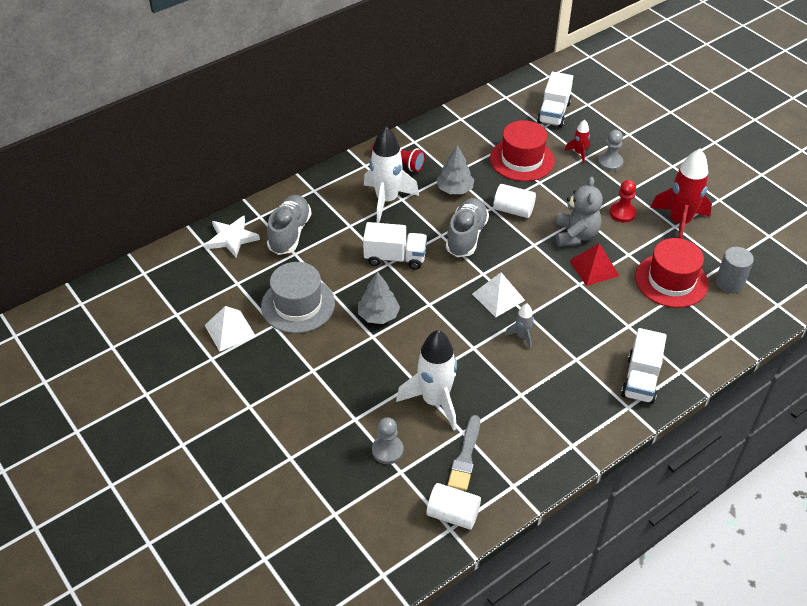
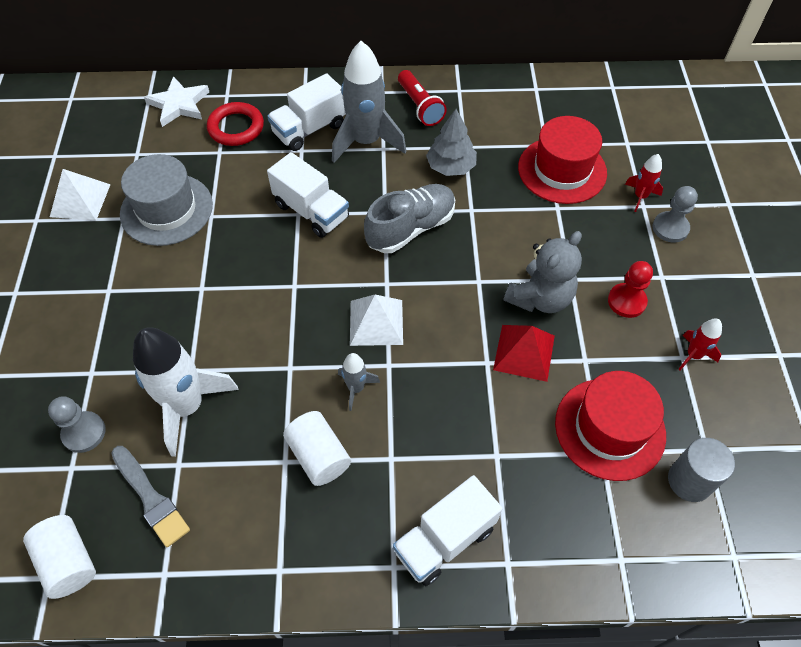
camera: 35 degrees right, 10 degrees up
grey shoe [267,195,312,255] -> red ring [207,102,264,146]
grey tree [358,271,400,324] -> none
white rocket [364,127,419,223] -> grey rocket [332,41,407,163]
grey brush [448,415,480,491] -> grey brush turned 90 degrees counterclockwise [111,446,190,547]
white cylinder [493,184,536,218] -> white cylinder moved to [283,411,351,486]
white truck [537,72,573,128] -> white truck moved to [267,73,346,151]
red rocket [650,149,712,239] -> red rocket [678,318,722,370], size x0.48

